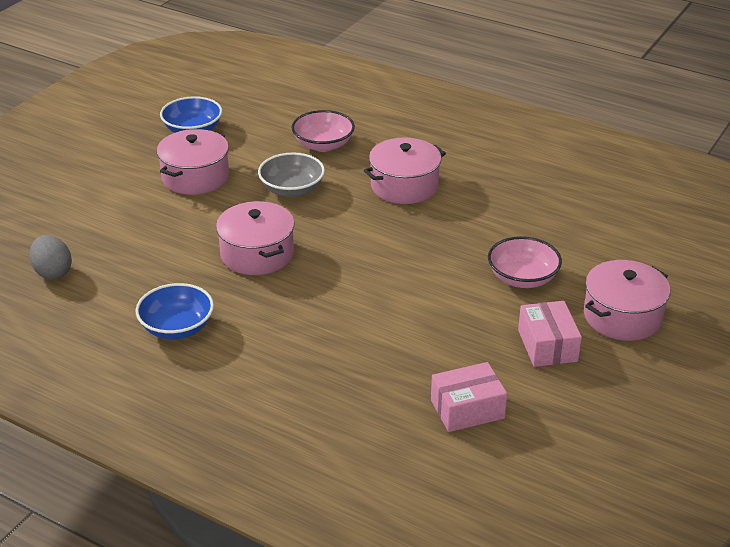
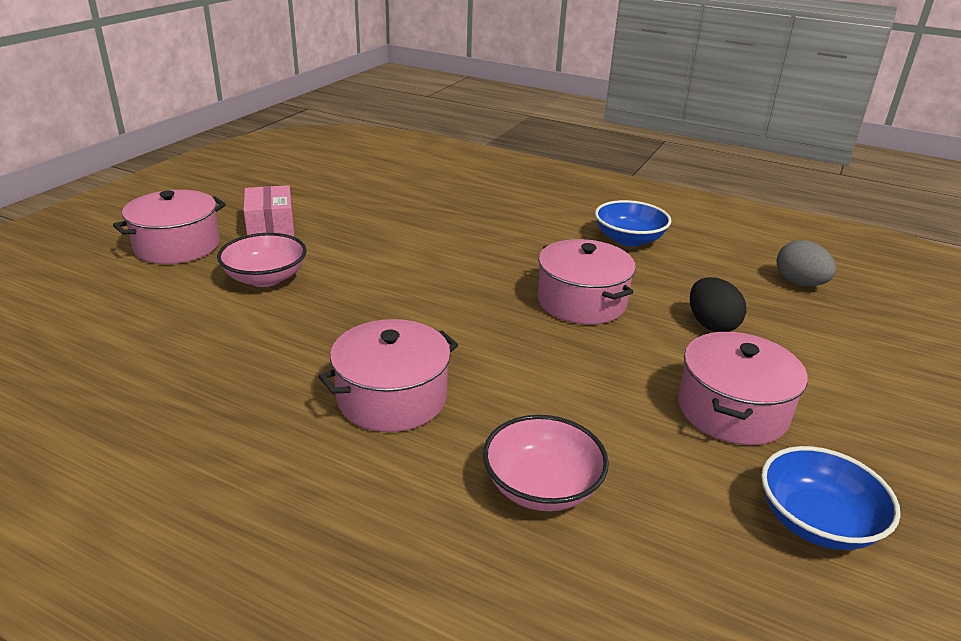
camera: 175 degrees right, 5 degrees down
grey bowl [258,152,325,197] -> none
pink box [431,362,507,432] -> none
none -> black egg [690,277,747,332]

